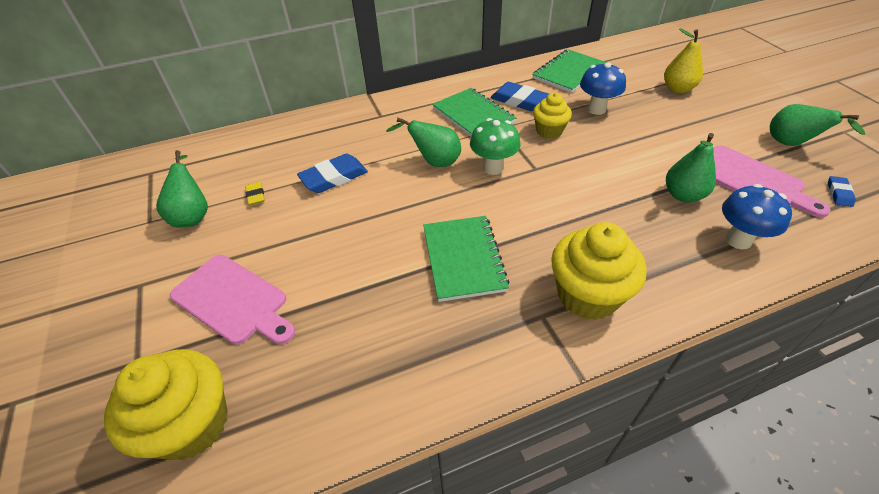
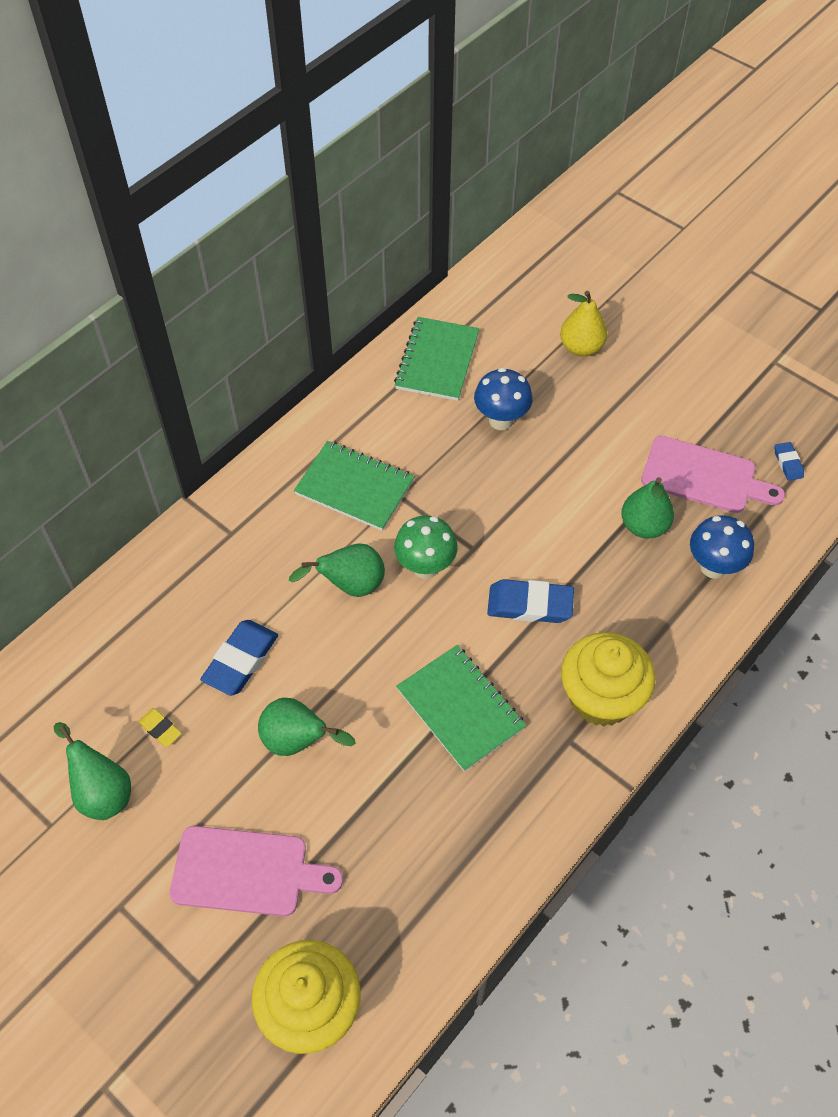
camera: 30 degrees left, 10 degrees up
blue eraser [490,82,549,111] -> blue eraser moved to [487,579,574,623]
yellow cupcake [533,93,572,139] -> none
green pear [770,104,865,146] -> green pear moved to [258,698,356,756]

